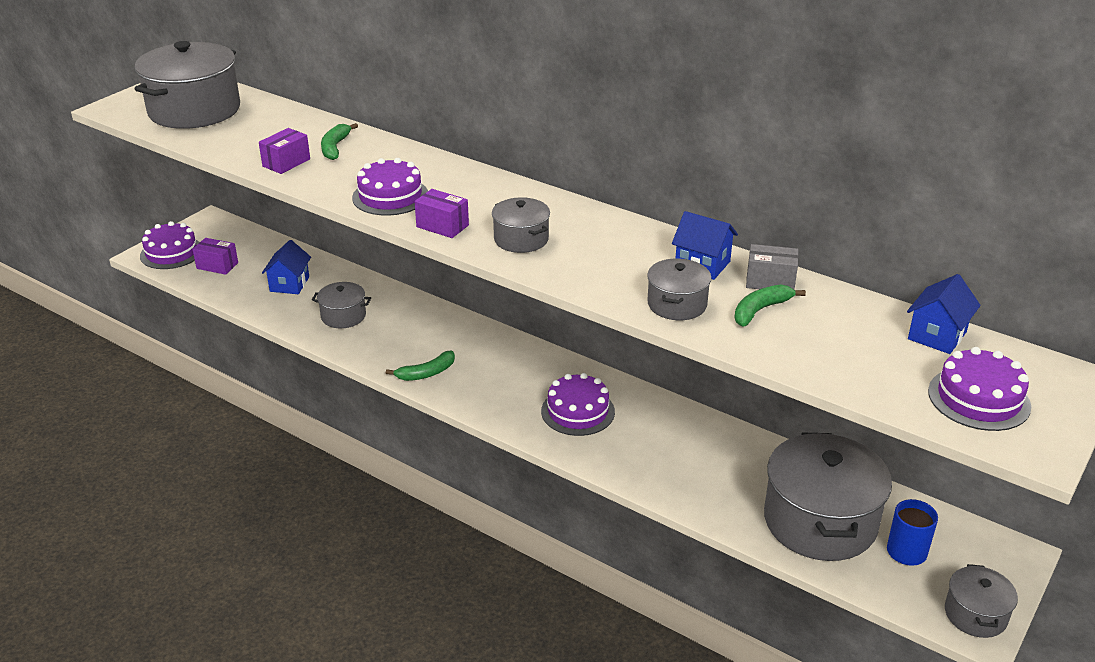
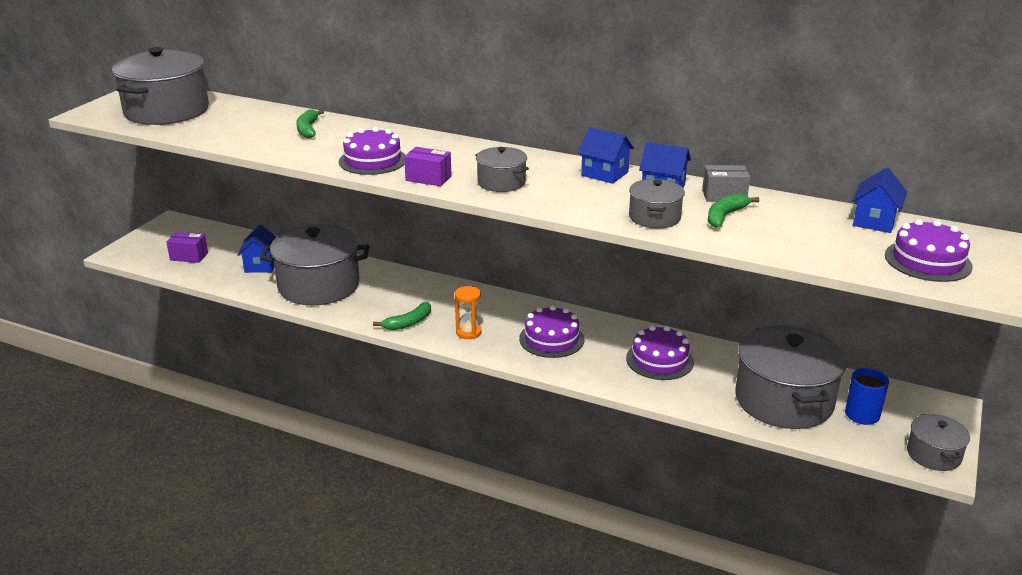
camera: 10 degrees left, 5 degrees down
purple cake [140,221,199,269] -> purple cake moved to [626,326,694,380]
purple box [259,128,310,174] -> none
grey pot [312,282,371,328] -> grey pot [260,224,370,305], size x2.01
none -> orange hourglass [455,286,482,339]
none -> blue house [578,127,634,184]

